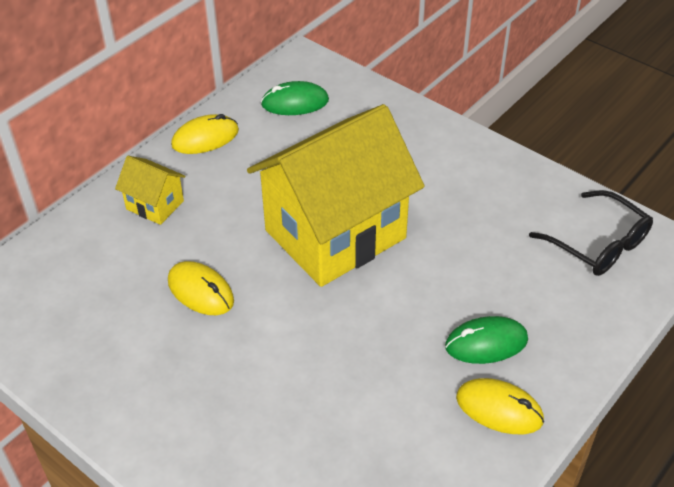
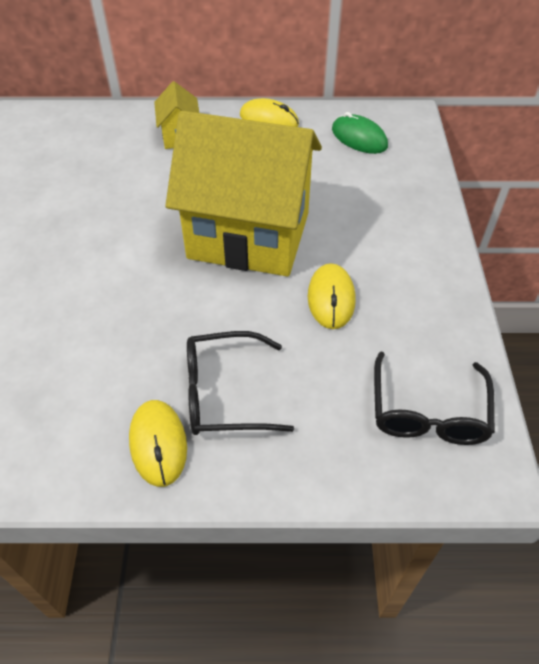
camera: 50 degrees right, 5 degrees up
yellow mouse [168,261,234,315] -> yellow mouse moved to [308,263,356,329]
green mouse [445,316,528,364] -> black glasses [187,331,294,435]

